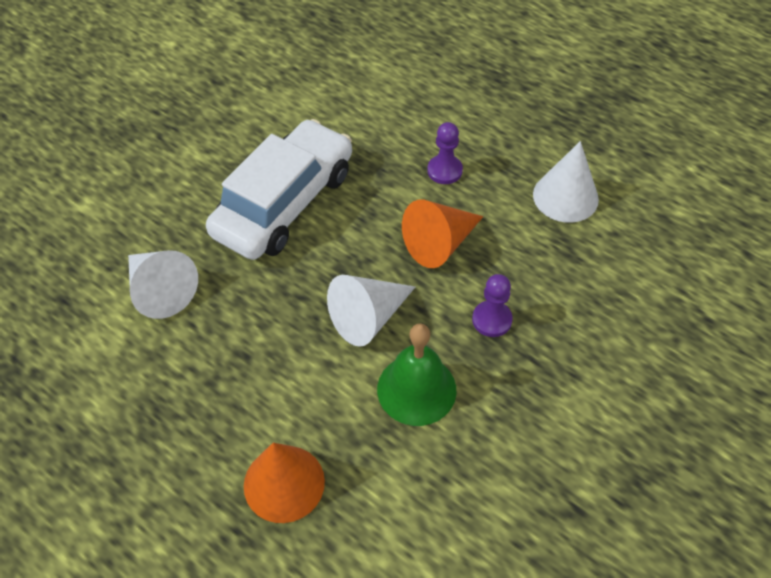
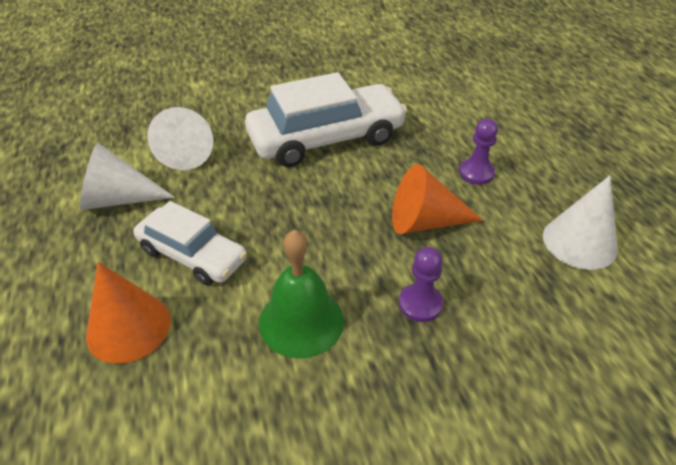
camera: 35 degrees right, 10 degrees down
white cone [327,275,415,347] -> white cone moved to [80,143,175,210]
none -> white car [133,201,247,285]

